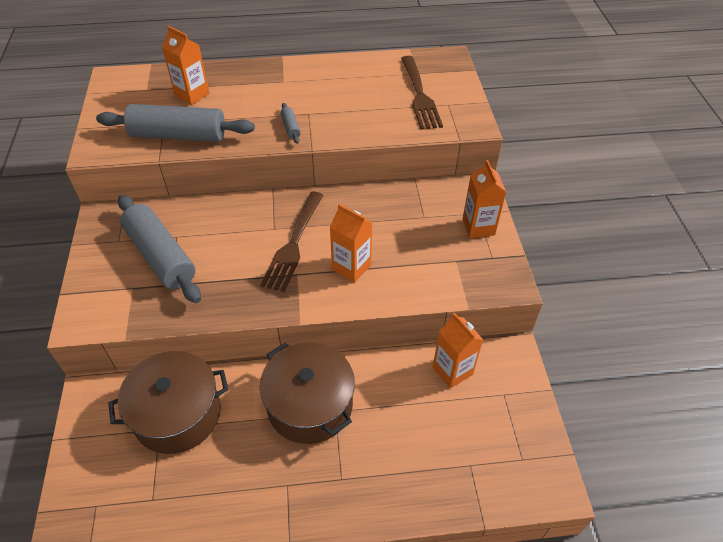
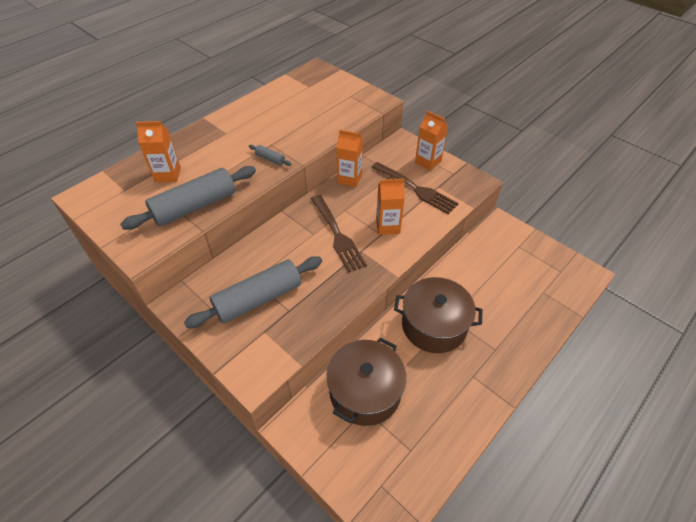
camera: 40 degrees left, 0 degrees up
grey rolling pin [118,195,201,303] -> grey rolling pin turned 45 degrees counterclockwise [184,256,322,328]
brown fork [401,56,443,130] -> brown fork moved to [371,162,459,214]
orange carton [433,313,483,388] -> orange carton moved to [336,130,363,187]

